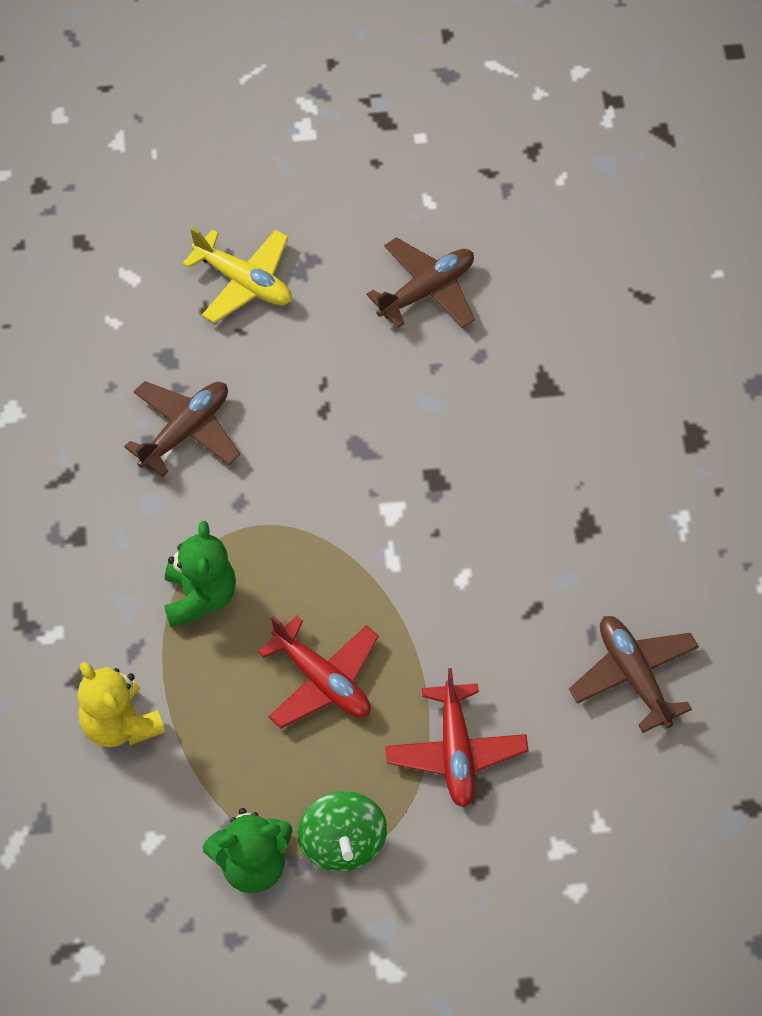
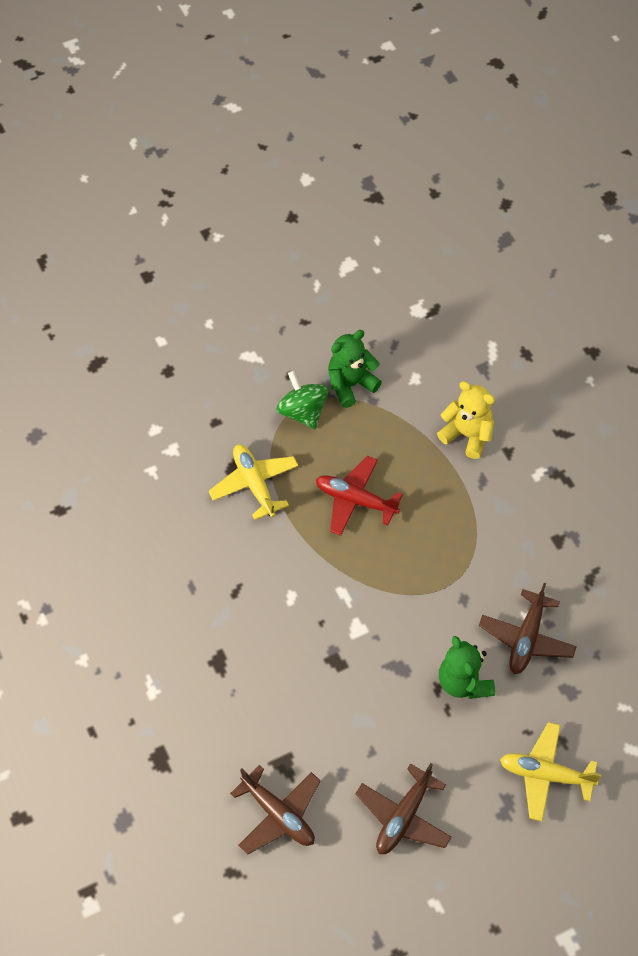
camera: 160 degrees right, 0 degrees up
green teddy bear [164,521,236,627] -> green teddy bear moved to [439,636,495,699]
red plane [385,668,529,808] -> yellow plane [208,444,298,520]
brown plane [569,616,699,733] -> brown plane moved to [230,765,321,855]

